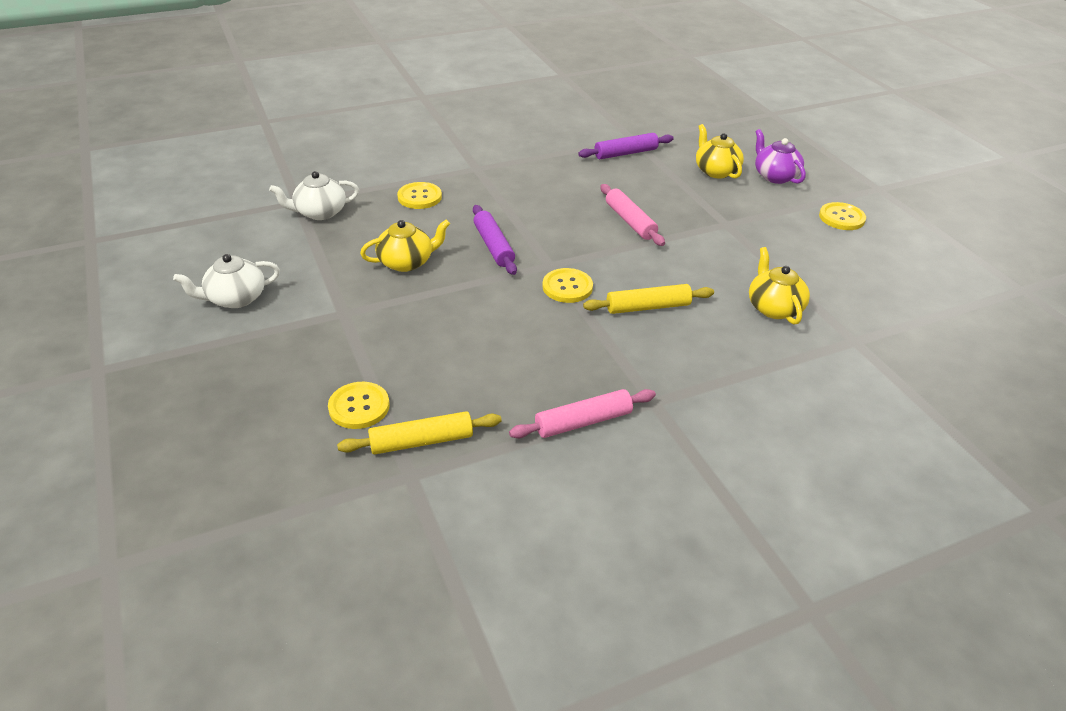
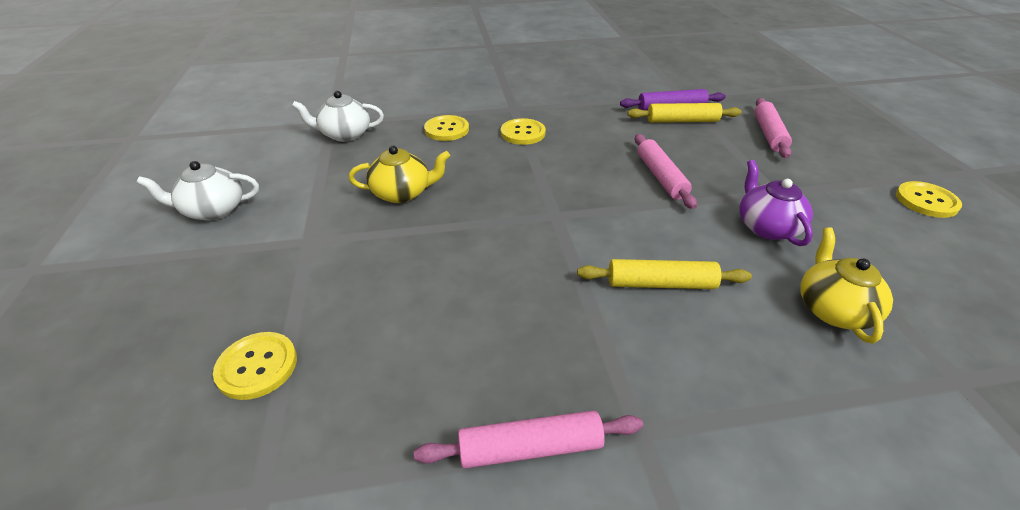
camera: 15 degrees right, 0 degrees up
yellow rolling pin [337,411,502,455] -> yellow rolling pin moved to [627,103,742,123]
purple rolling pin [473,205,517,275] -> none
yellow button [542,268,593,303] -> yellow button moved to [501,118,546,145]
yellow teapot [696,124,744,179] -> pink rolling pin [755,98,792,158]
purple teapot [755,129,806,184] -> purple teapot moved to [739,160,813,246]

